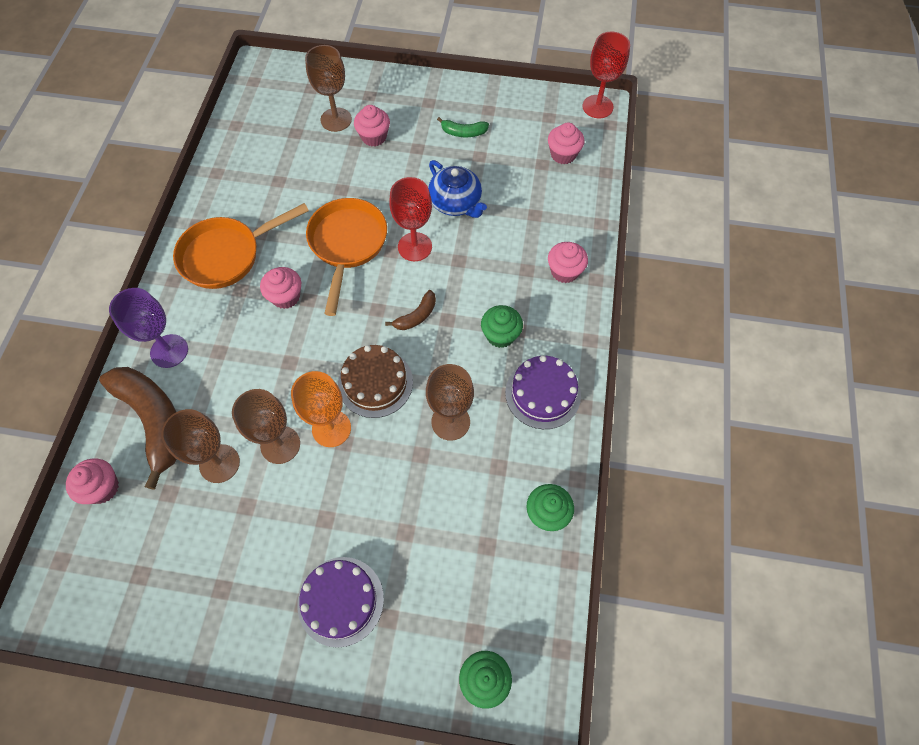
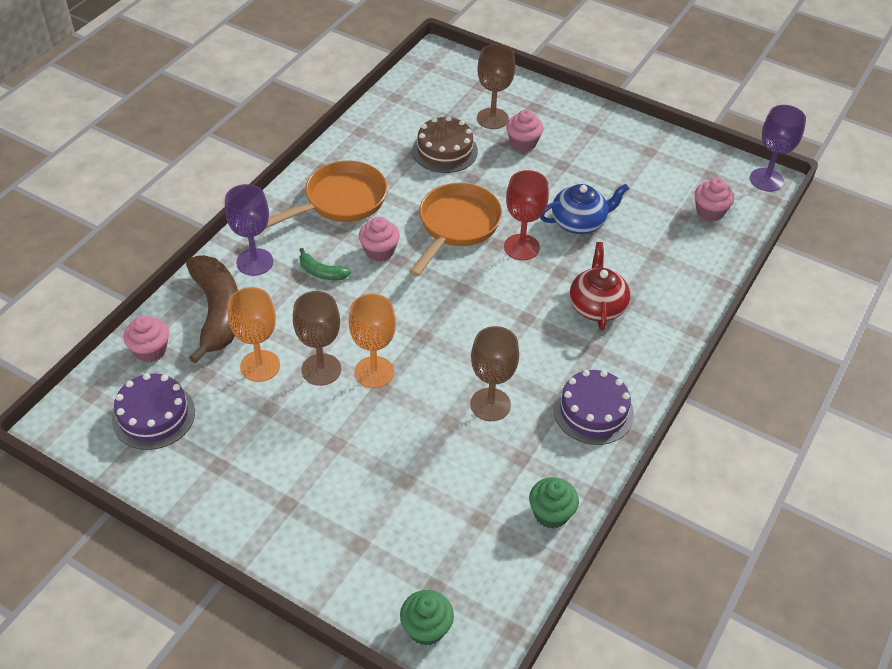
camera: 20 degrees right, 15 degrees down
brown goblet [161,409,240,483] -> orange goblet [228,287,280,382]
orange pan [173,203,309,289] -> orange pan turned 150 degrees clockwise [265,161,387,229]
purple cake [297,557,384,648] -> purple cake moved to [112,373,195,450]
brown cake [338,345,413,418] -> brown cake moved to [412,116,478,173]
brown banana [385,290,436,330] -> none
blue teapot [428,160,487,218] -> blue teapot turned 90 degrees counterclockwise [540,184,629,234]
green banana [437,117,489,137] -> green banana moved to [299,248,351,280]
green cupcake [481,305,523,348] -> none
pink cupcake [548,242,588,283] -> none
red goblet [583,32,630,118] -> purple goblet [750,105,806,192]
none -> red teapot [570,242,630,330]

